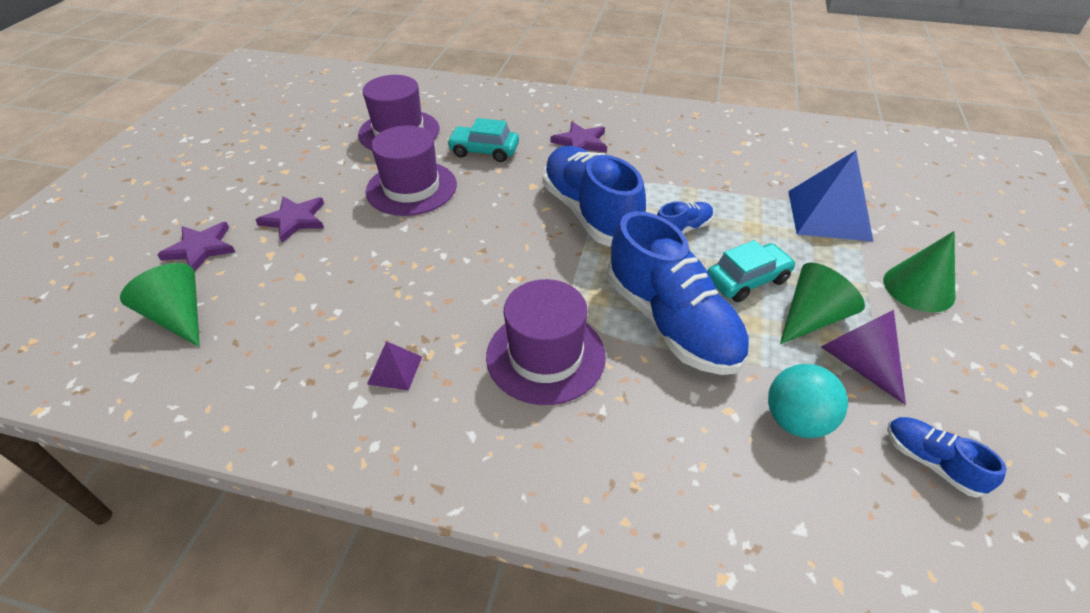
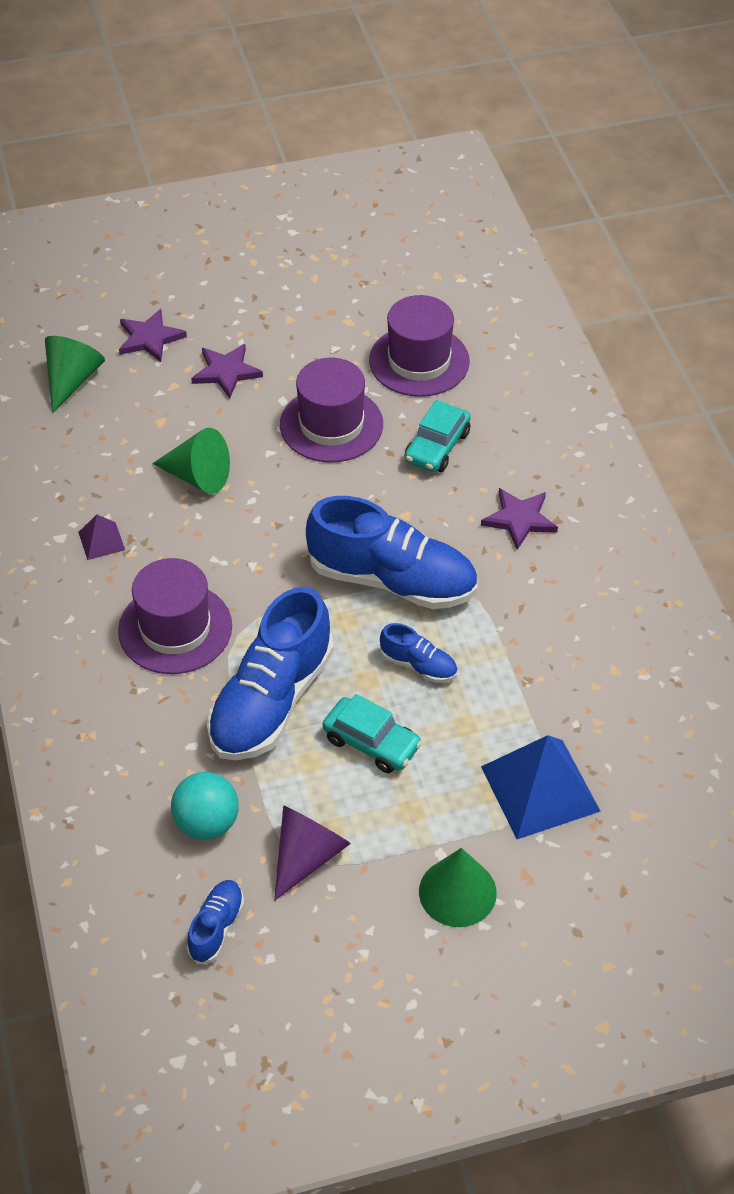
camera: 60 degrees right, 5 degrees up
turquoise car [447,118,519,162] -> turquoise car turned 135 degrees counterclockwise [405,400,471,472]
blue shoe [542,146,646,246] -> blue shoe turned 75 degrees clockwise [306,496,477,609]
green cone [780,262,865,344] -> green cone moved to [152,428,230,494]

